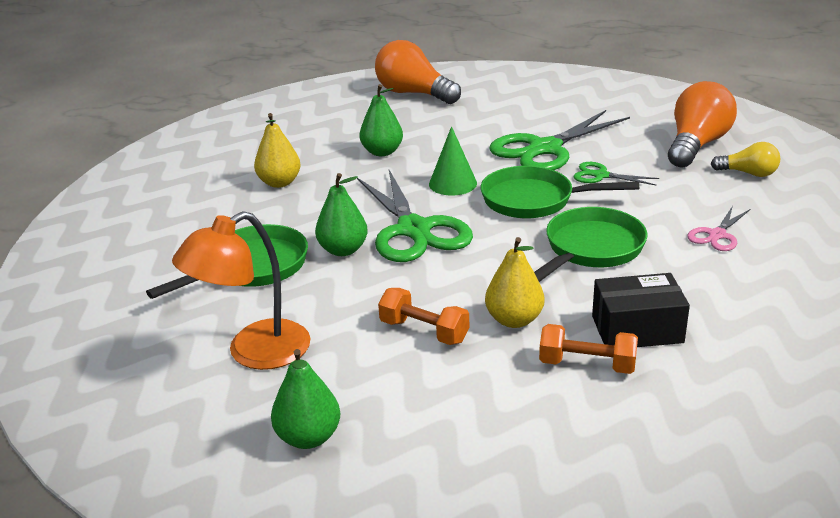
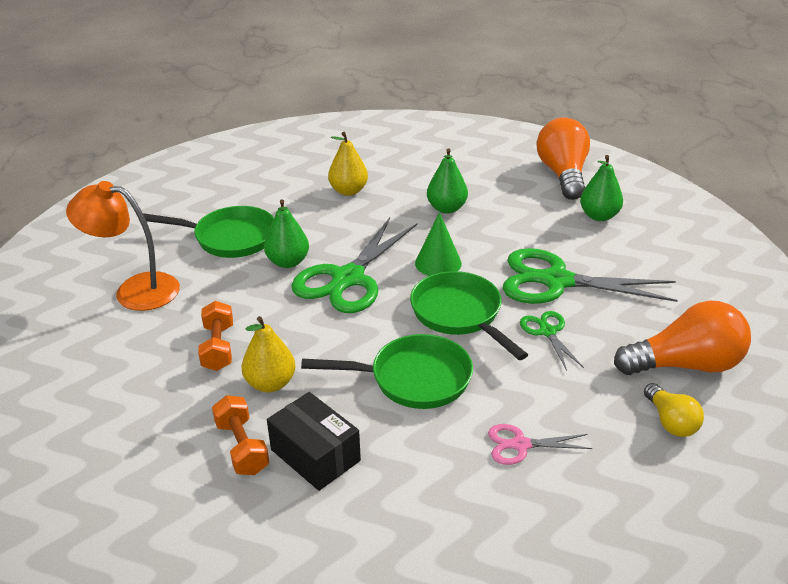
camera: 50 degrees right, 5 degrees up
green pear [271,349,340,449] -> green pear moved to [580,155,623,221]

